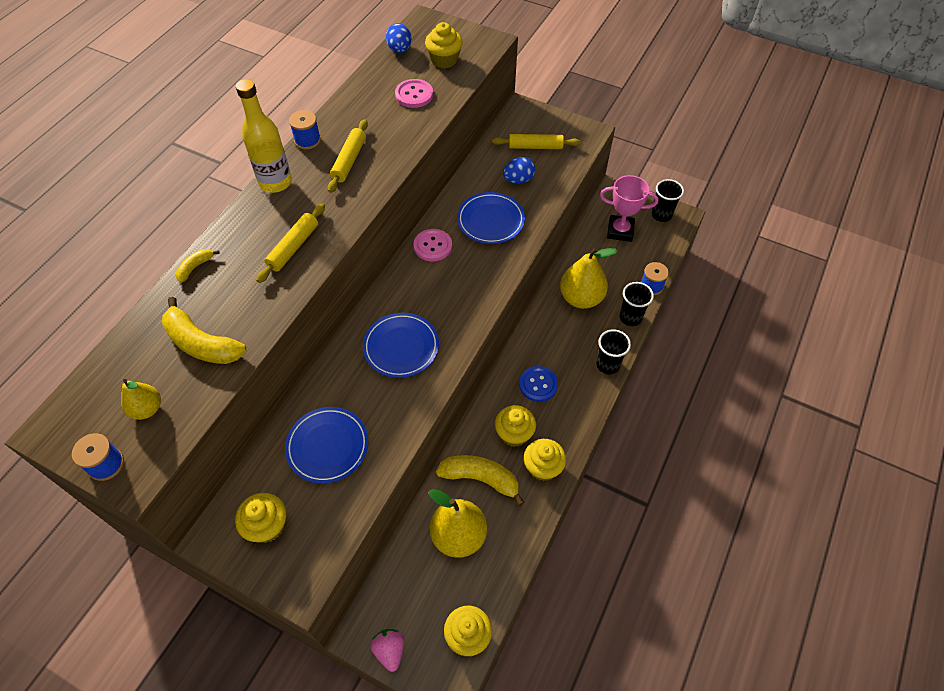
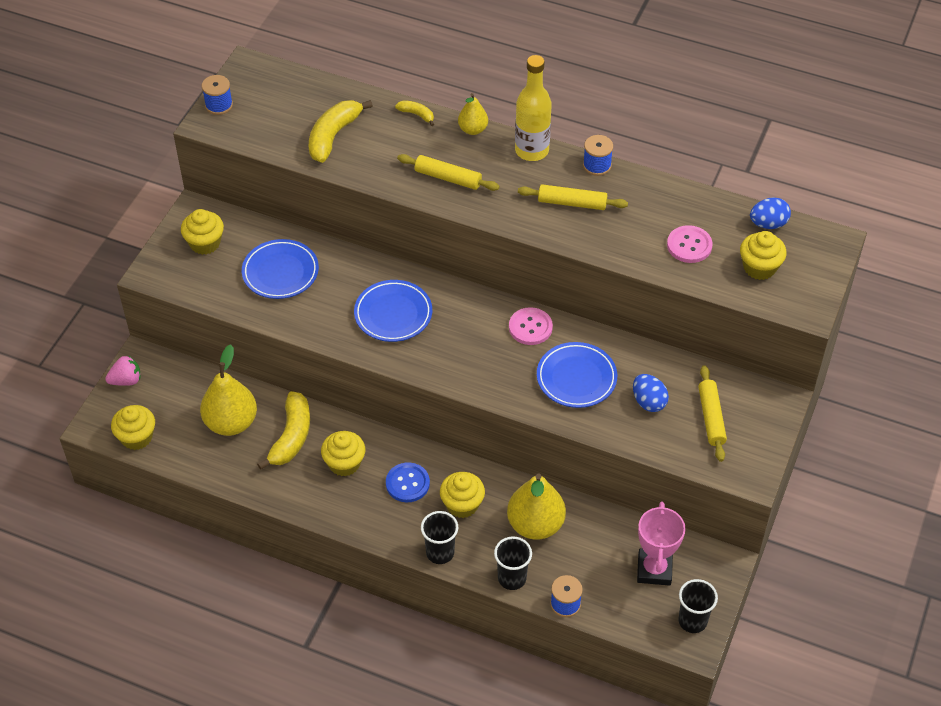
camera: 85 degrees right, 5 degrees down
yellow pear [121,379,161,420] -> yellow pear moved to [458,93,488,135]
yellow cupcake [524,439,566,481] -> yellow cupcake moved to [440,472,485,518]

